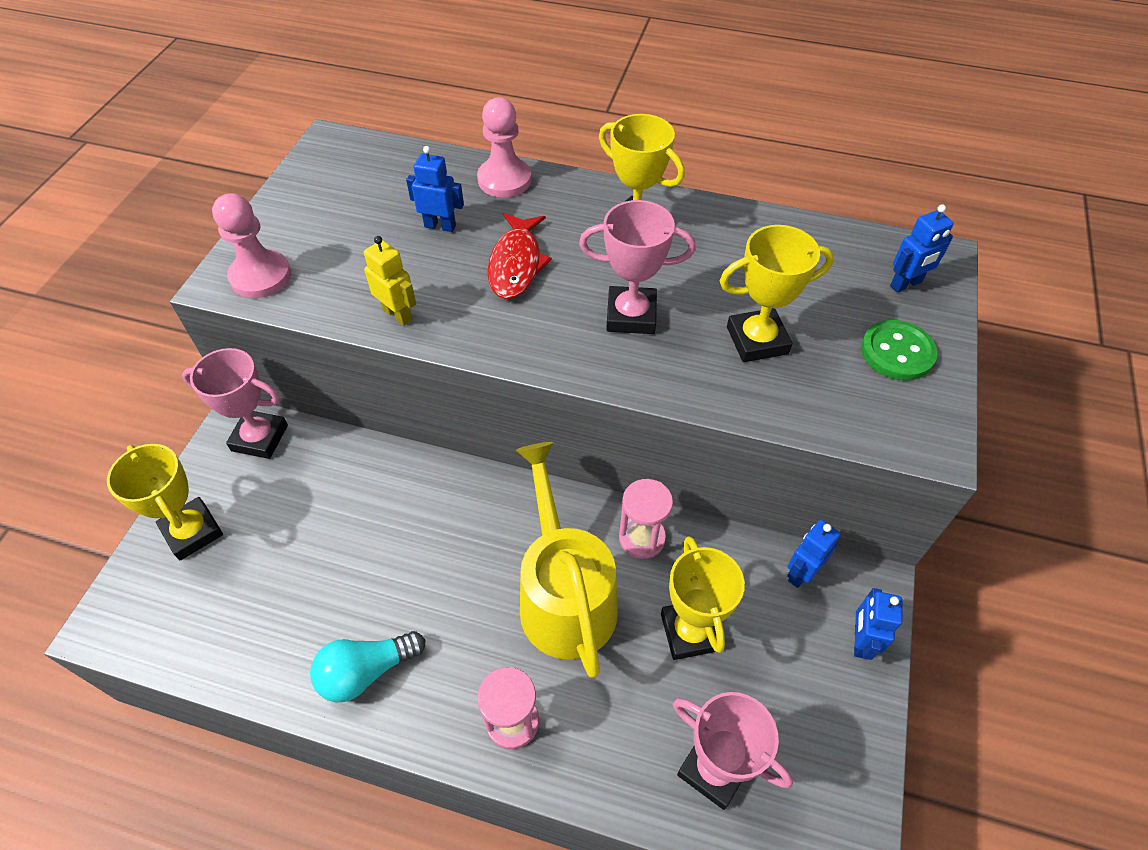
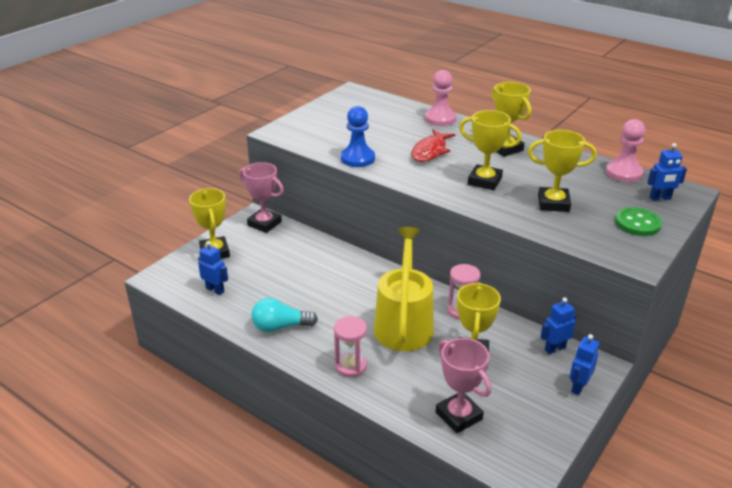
camera: 20 degrees right, 20 degrees down
pink pawn [212,193,291,298] -> pink pawn moved to [606,119,645,182]
yellow robot [364,236,416,326] -> blue pawn [341,106,375,167]
blue robot [406,146,464,232] -> blue robot moved to [198,241,228,295]
pink trophy [579,200,696,334] -> yellow trophy [459,110,522,190]

